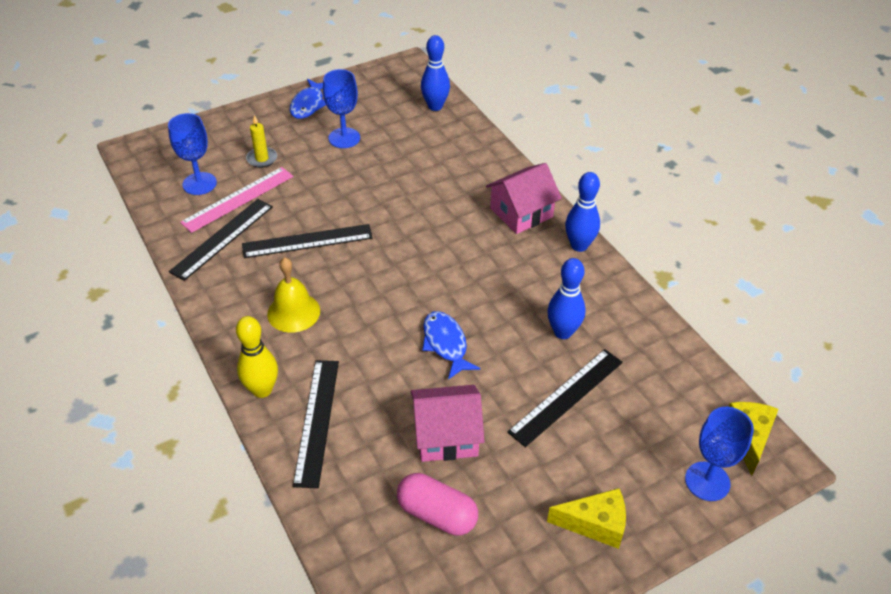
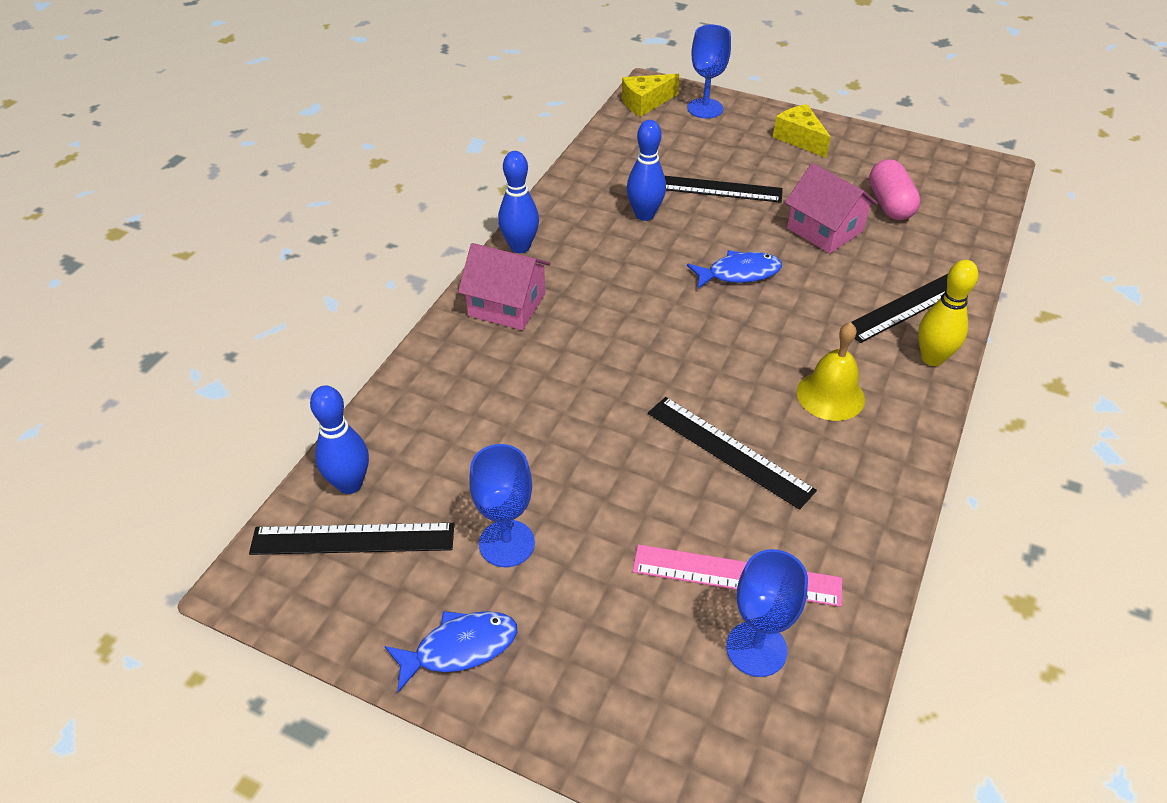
camera: 125 degrees left, 0 degrees up
black ruler [169,199,273,281] -> black ruler moved to [249,523,454,555]
yellow candle [246,115,277,168] -> none
blue fish [422,311,480,380] -> blue fish turned 135 degrees counterclockwise [687,250,782,289]

